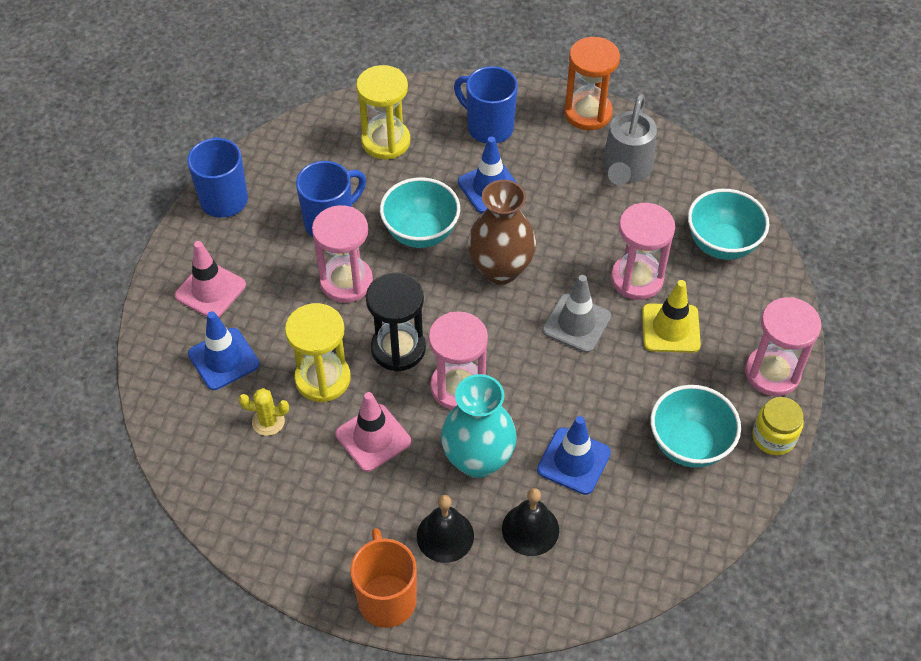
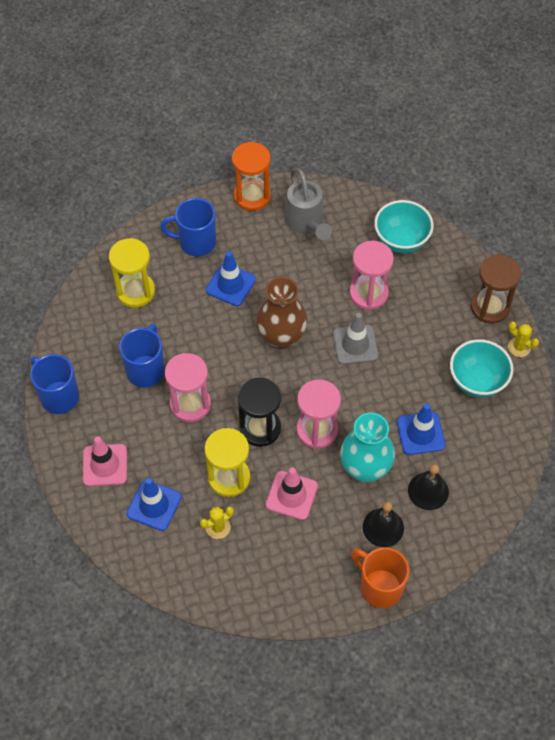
camera: 35 degrees left, 5 degrees up
turquoise bowl [380,177,460,248] -> none
yellow traffic cone [642,280,701,353] -> none
pink hourglass [745,297,821,396] -> brown hourglass [471,255,521,324]
yellow jar [752,397,804,455] -> yellow cactus [508,322,539,357]

